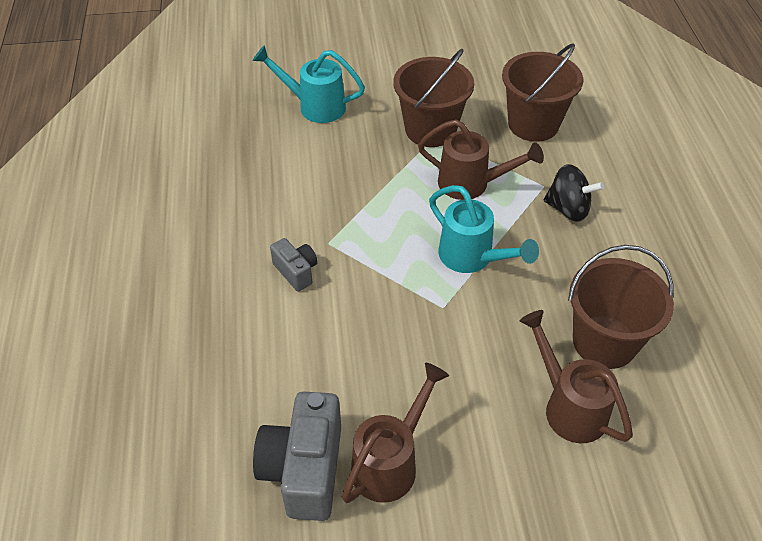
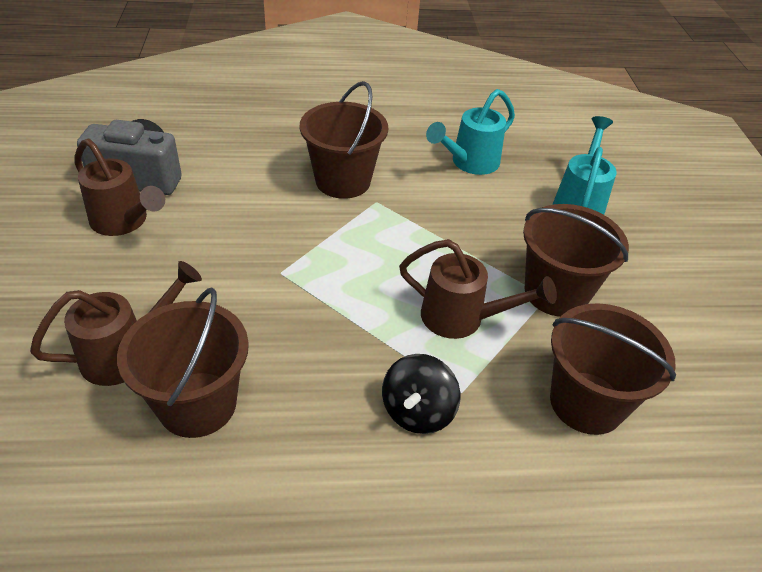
camera: 90 degrees right, 5 degrees down
grey camera [270,238,318,292] -> brown bucket [300,81,388,199]
brown watering can [418,119,544,200] -> brown watering can turned 90 degrees counterclockwise [399,239,557,339]
turquoise watering can [429,185,539,273] -> turquoise watering can moved to [426,89,515,175]

